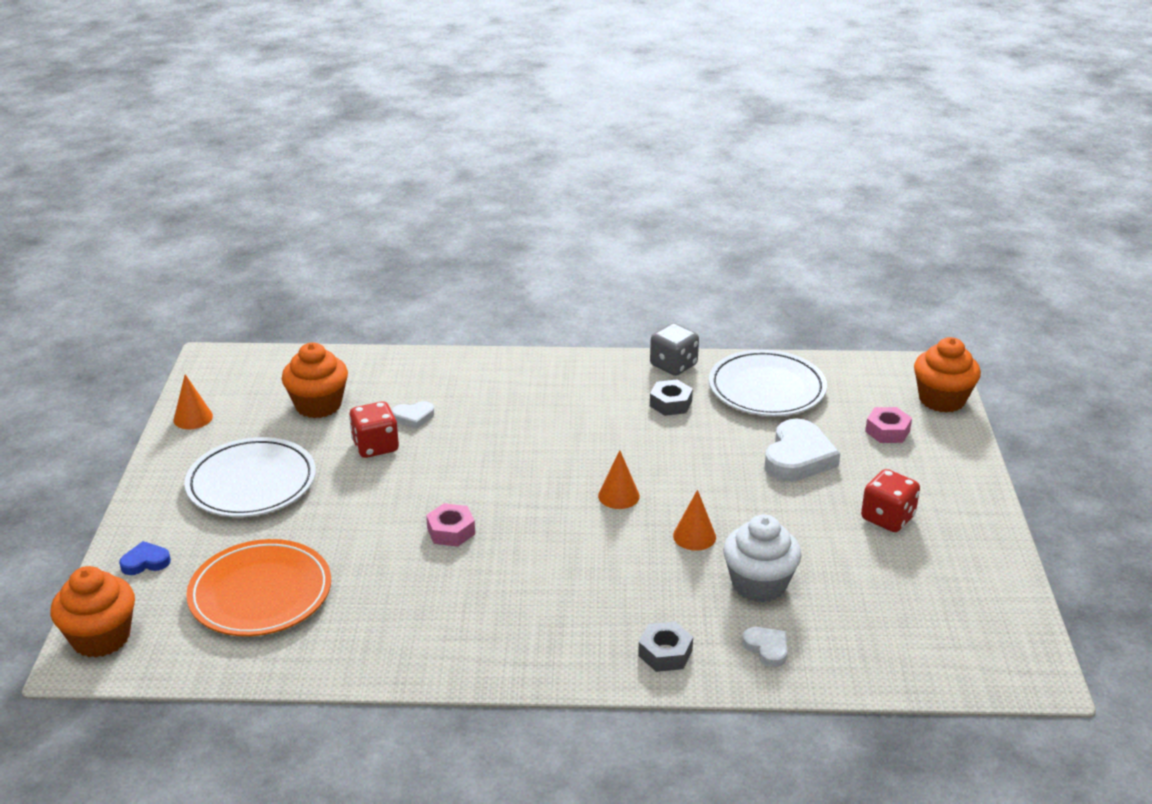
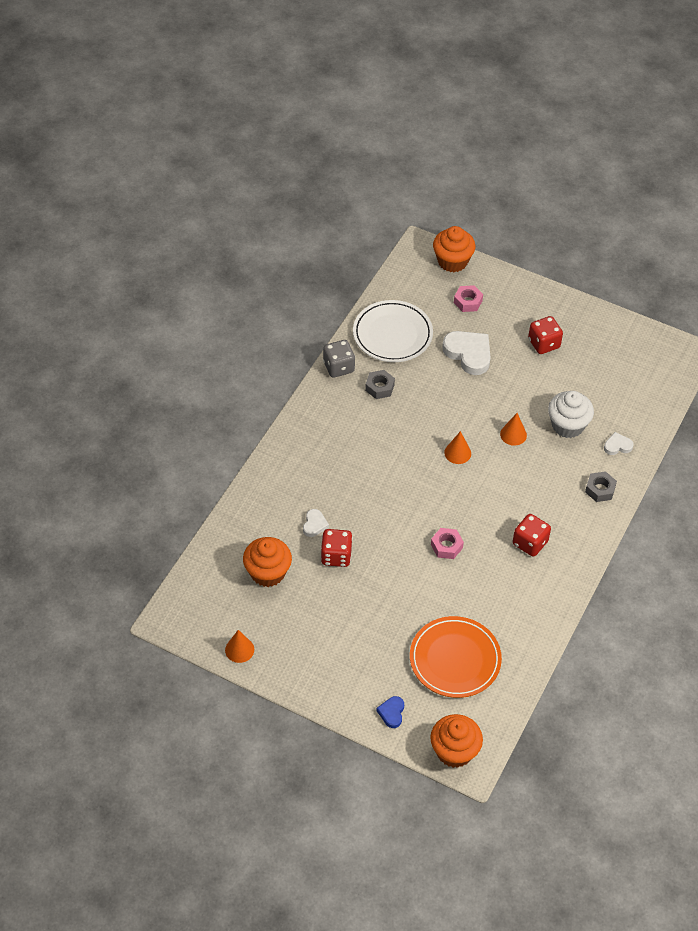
camera: 65 degrees left, 20 degrees up
white plate [184,437,316,517] -> none
none -> red dice [513,514,551,557]

